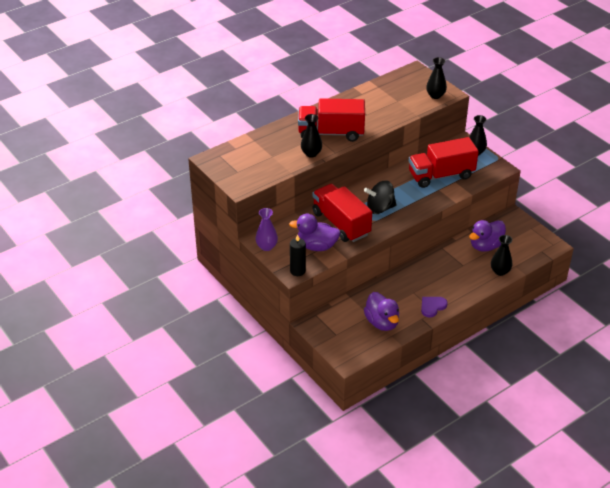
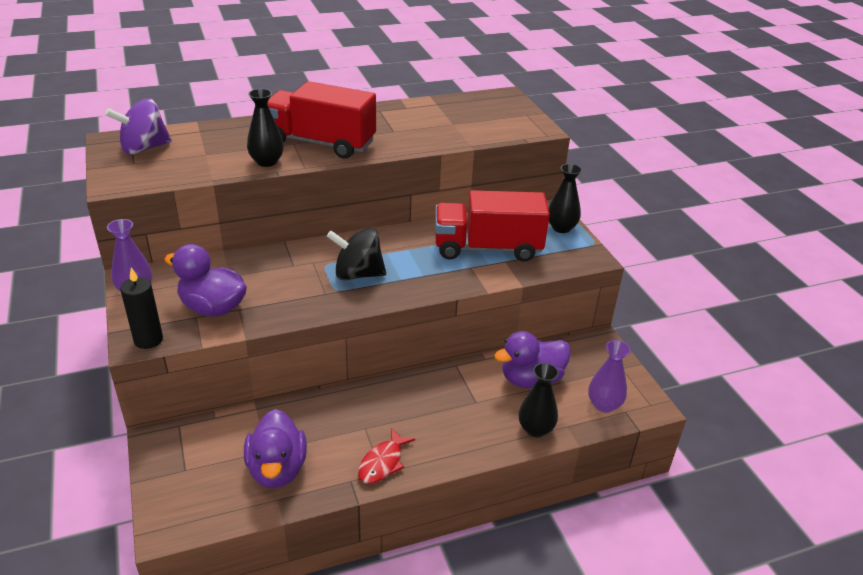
camera: 15 degrees right, 5 degrees down
red truck [312,184,372,242] -> none
purple heart [421,297,448,318] -> red fish [358,428,415,484]
black vase [426,57,447,99] -> none
none -> purple spinning top [105,98,172,155]
none -> purple vase [588,340,631,413]

